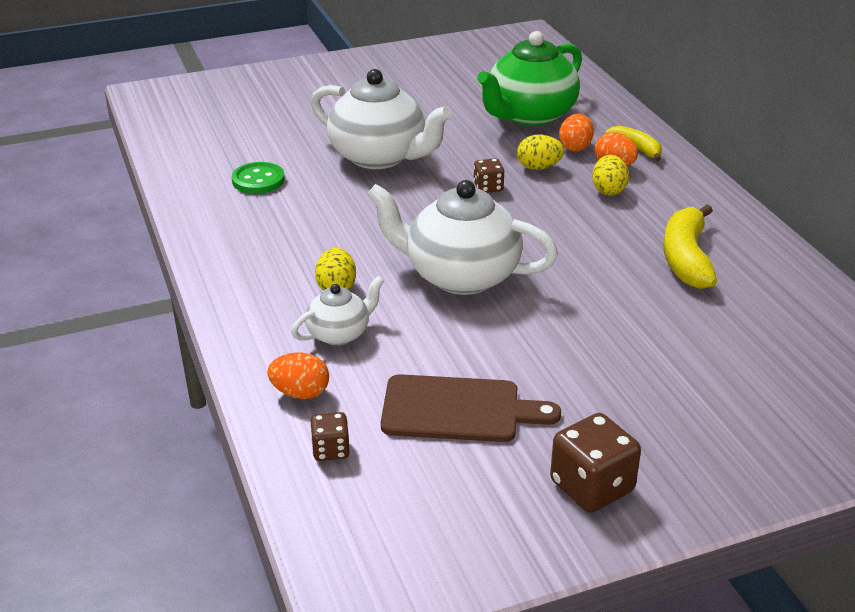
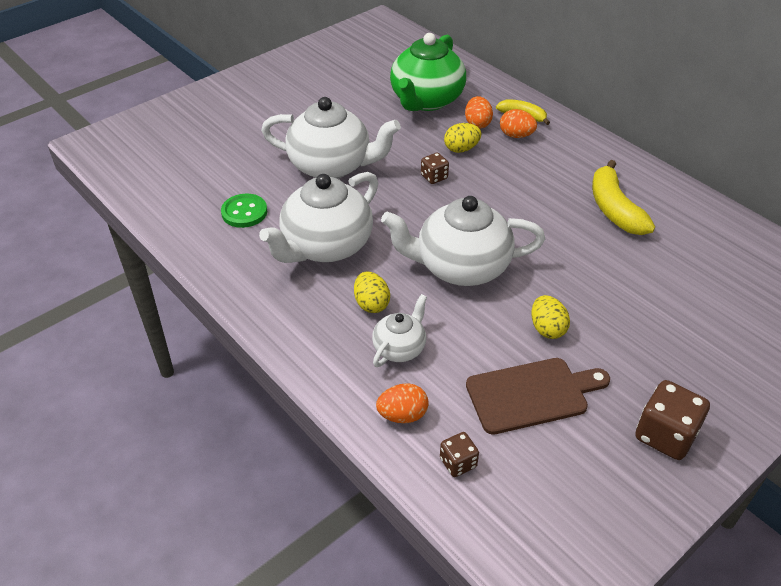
camera: 20 degrees left, 10 degrees up
yellow egg [592,155,629,196] -> yellow egg moved to [531,295,570,339]
none -> white teapot [259,172,378,263]

